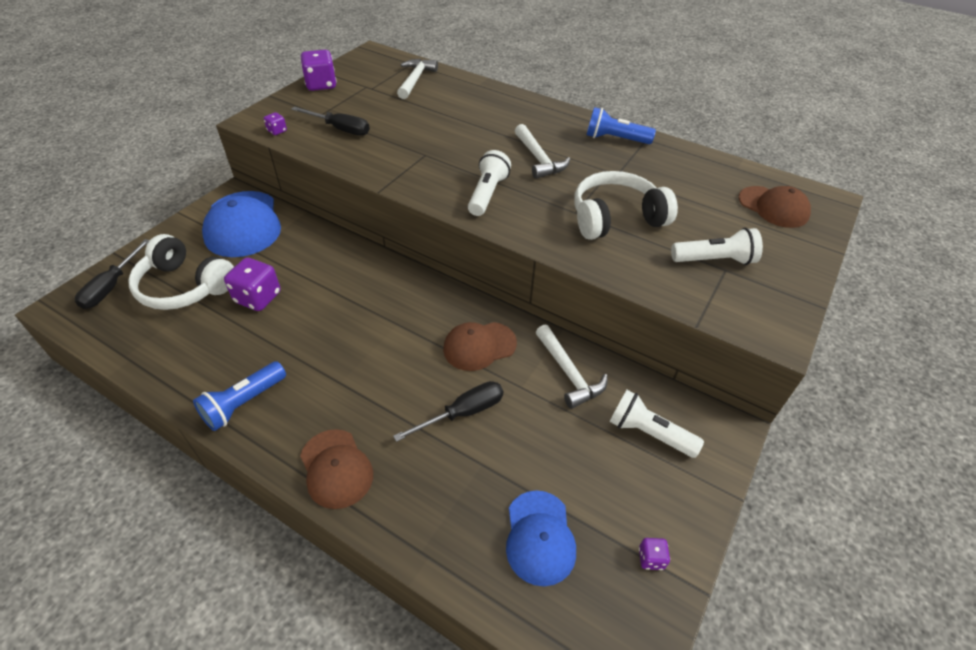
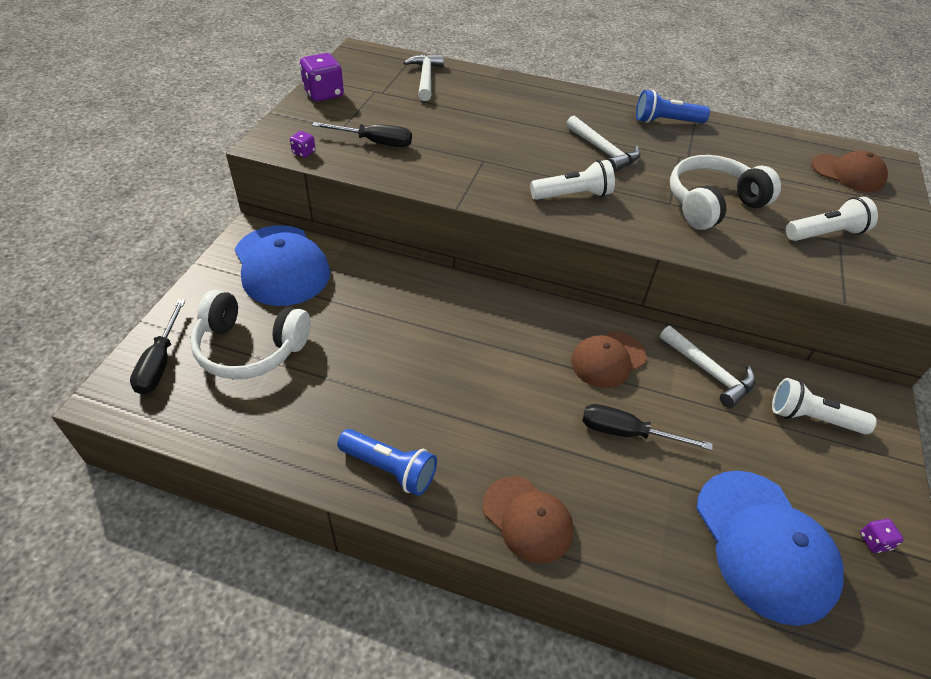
camera: 15 degrees left, 0 degrees up
blue flashlight [193,361,286,431] -> blue flashlight turned 90 degrees counterclockwise [337,429,437,496]
purple dice [224,258,281,311] -> none
black screwdriver [393,381,503,442] -> black screwdriver turned 120 degrees counterclockwise [583,404,713,450]
white flashlight [468,150,511,216] -> white flashlight turned 75 degrees clockwise [530,160,615,200]
blue cap [506,490,576,586] -> blue cap [696,471,844,626], size x1.60

